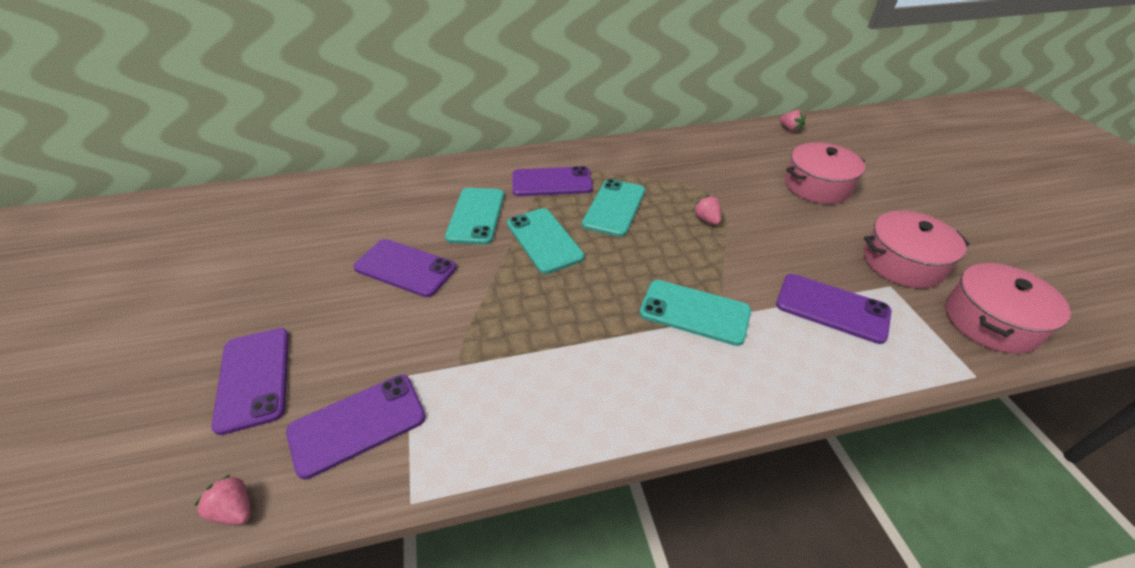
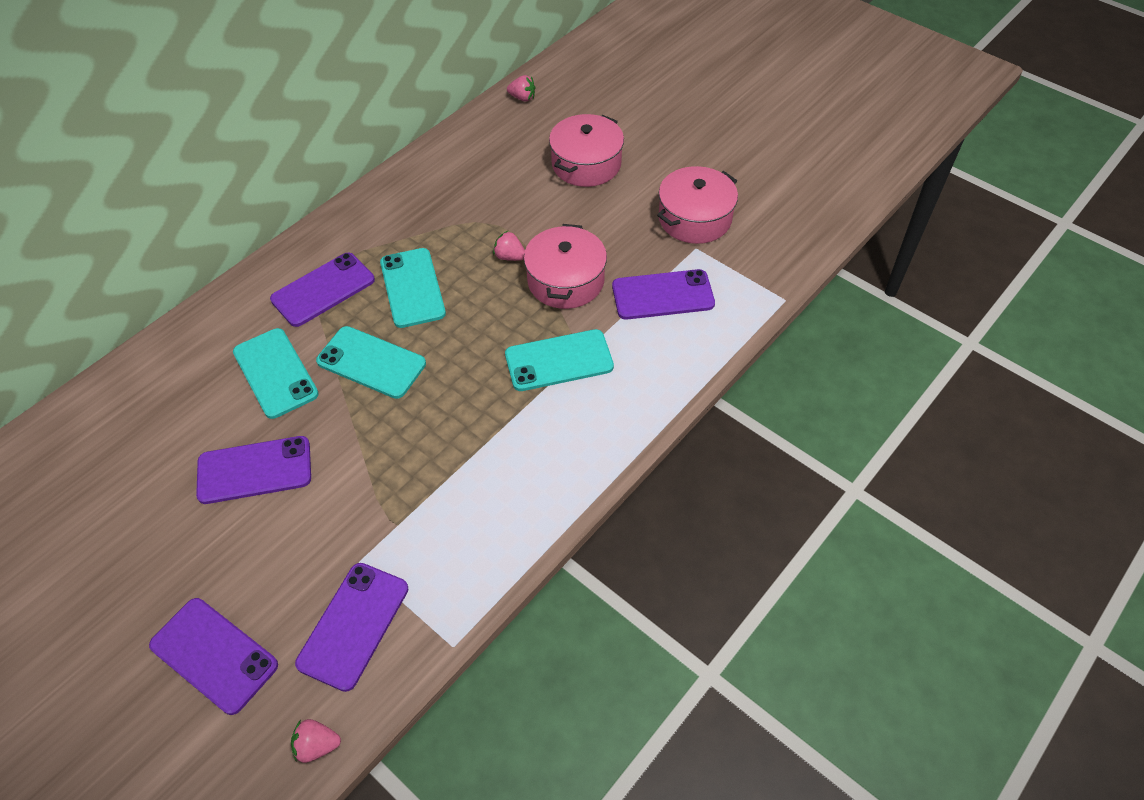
camera: 35 degrees left, 10 degrees up
pink pot [946,263,1071,354] -> pink pot moved to [524,224,607,309]

